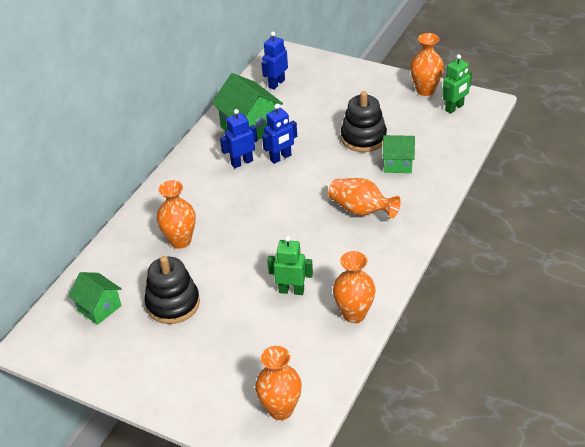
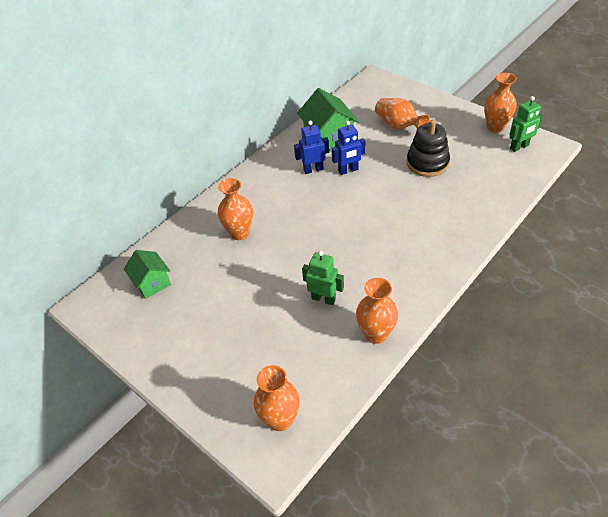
camera: 15 degrees right, 5 degrees up
black stacking toy [145,256,200,324] -> none
blue robot [261,32,288,89] -> none
orange vase [328,178,401,219] -> orange vase moved to [375,98,430,129]
green house [383,135,415,173] -> none

